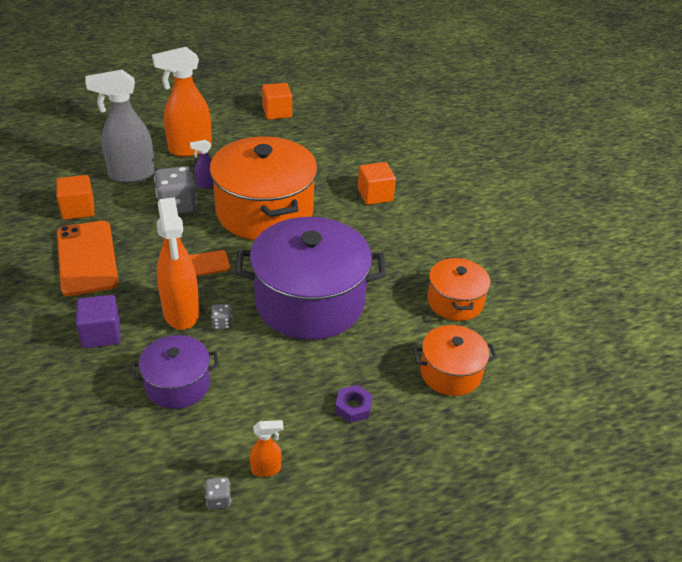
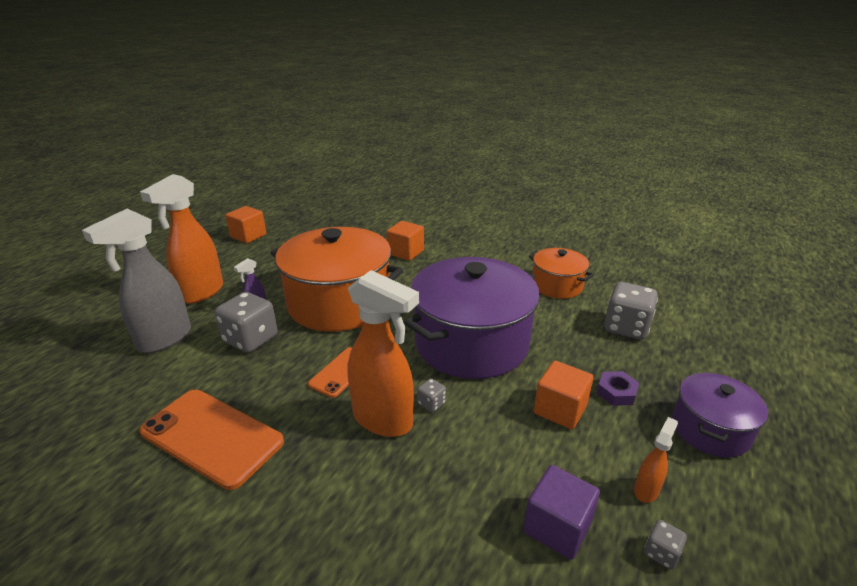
camera: 40 degrees left, 10 degrees down
orange cube [56,175,94,220] -> orange cube moved to [534,361,593,429]
purple cube [76,295,120,348] -> purple cube moved to [523,465,600,560]
purple pot [131,335,219,409] -> purple pot moved to [672,373,768,458]
orange pot [413,325,497,396] -> grey dice [604,282,658,340]

